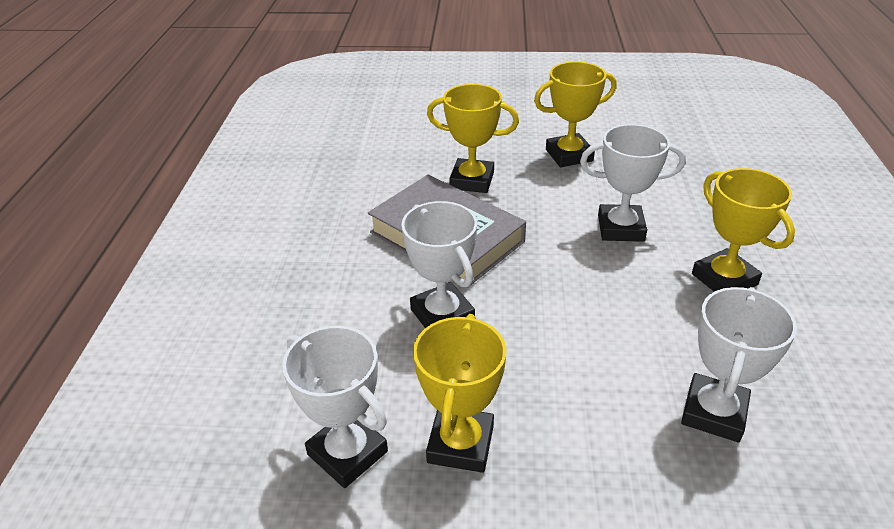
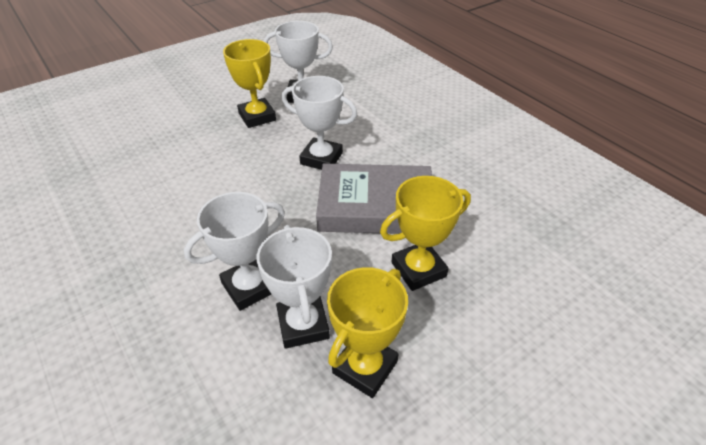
camera: 140 degrees right, 5 degrees up
white trophy [681,287,797,442] -> white trophy moved to [257,225,332,349]
yellow trophy [692,168,795,292] -> none

